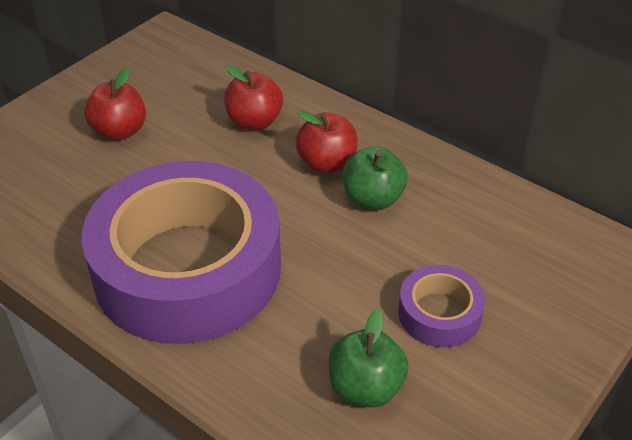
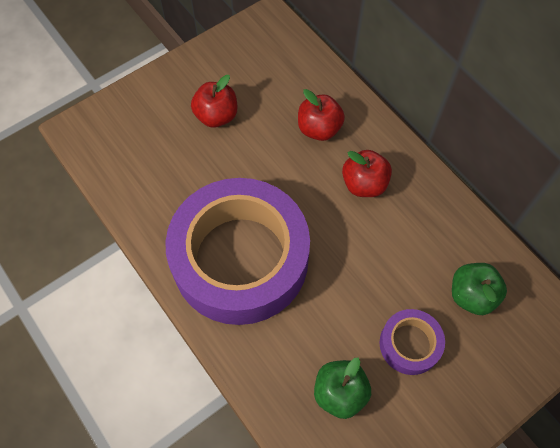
camera: 15 degrees right, 20 degrees up
green apple [343,146,408,210] -> green apple moved to [452,263,507,315]

